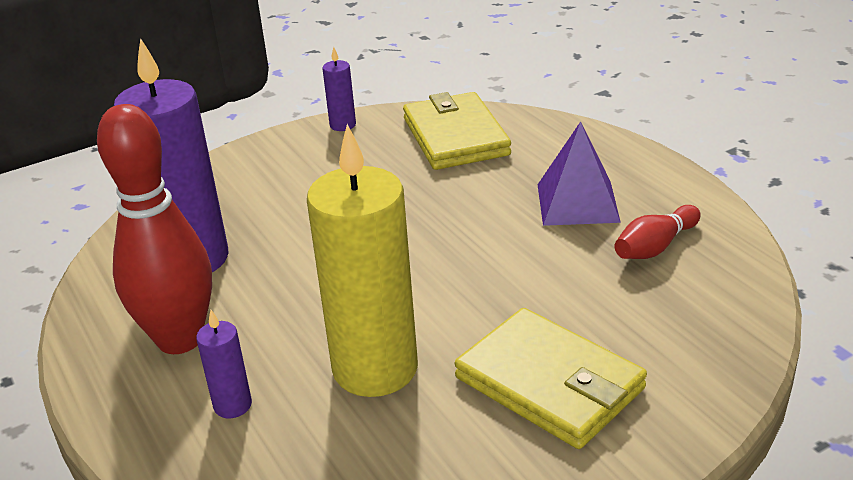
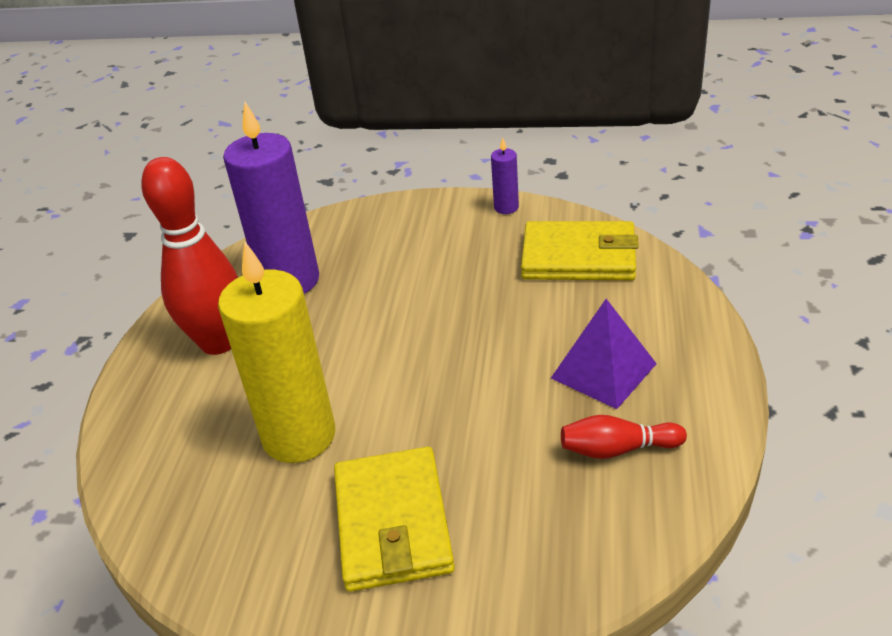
camera: 40 degrees right, 5 degrees up
purple candle [196,310,252,418] -> none
yellow wallet [403,92,511,170] -> yellow wallet turned 75 degrees clockwise [521,221,639,280]

